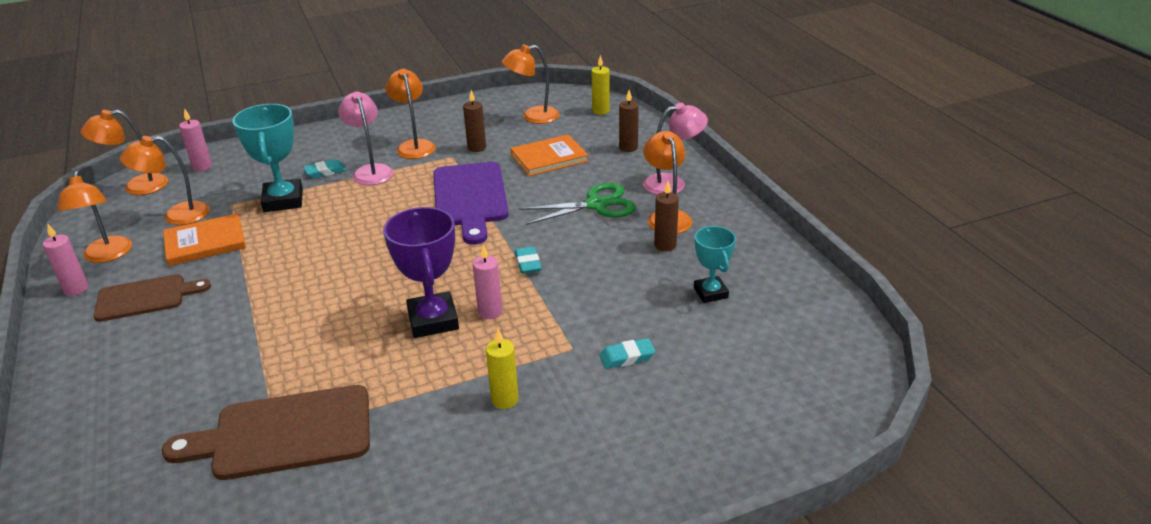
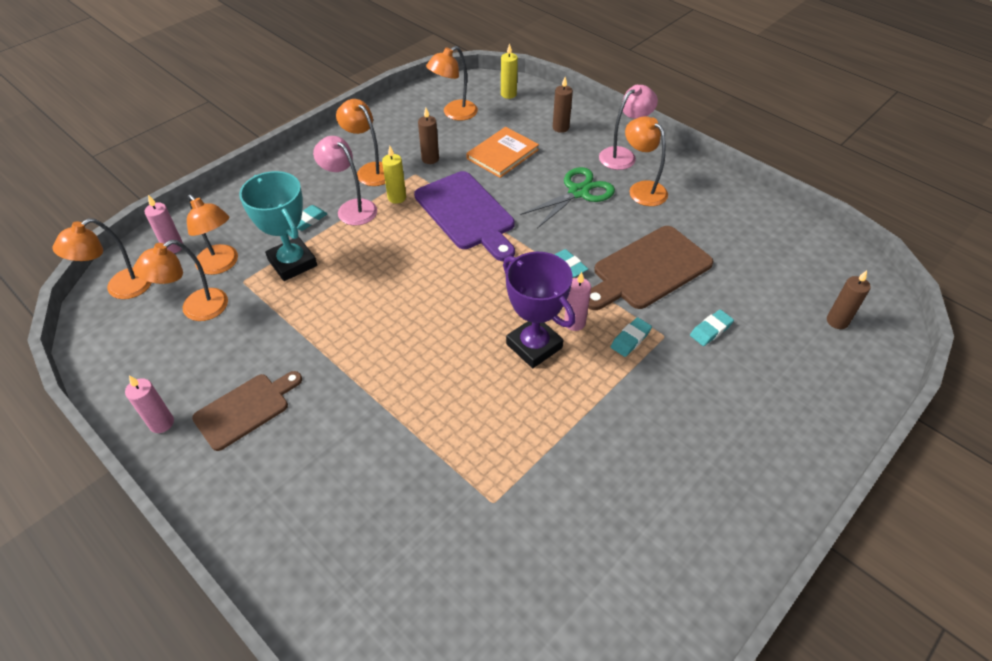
camera: 25 degrees left, 15 degrees up
orange lamp [57,171,132,263] -> orange lamp moved to [187,194,238,275]
brown cutting board [162,385,370,480] -> brown cutting board moved to [588,226,713,310]
orange book [163,213,246,266] -> none
yellow candle [486,329,519,409] -> yellow candle moved to [382,146,406,204]
brown candle [654,181,679,251] -> brown candle moved to [827,270,871,329]
turquoise trophy [694,226,736,303] -> none
none -> turquoise eraser [610,317,652,357]

